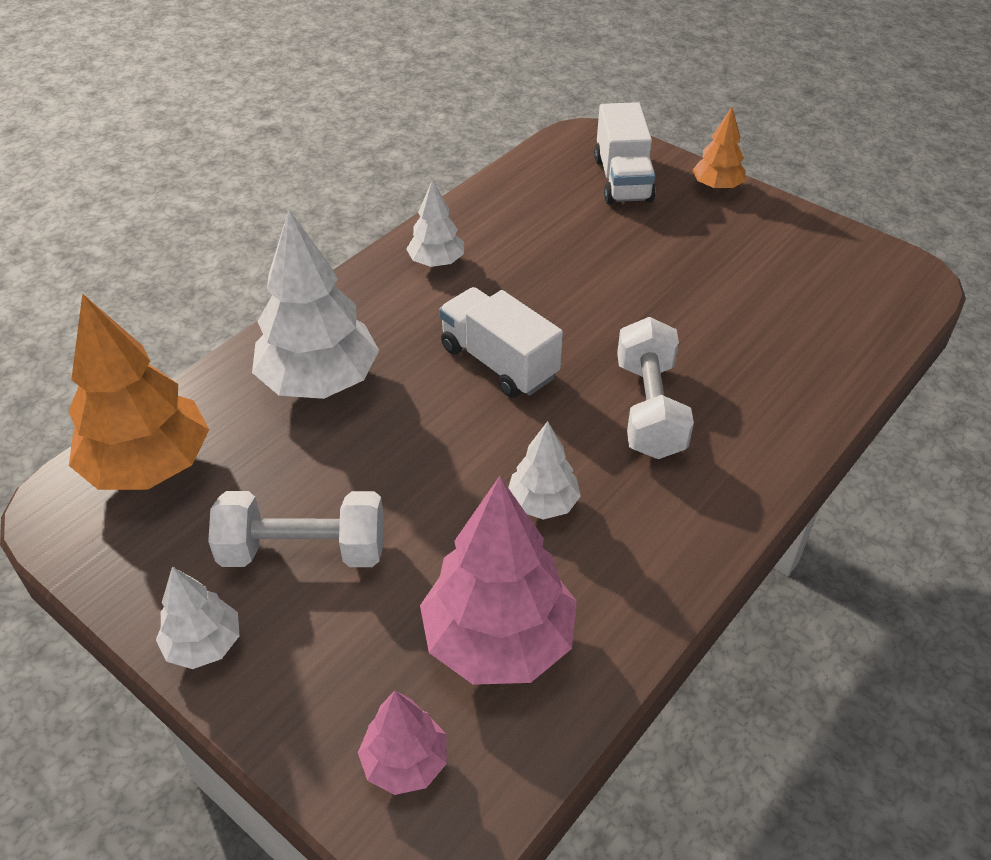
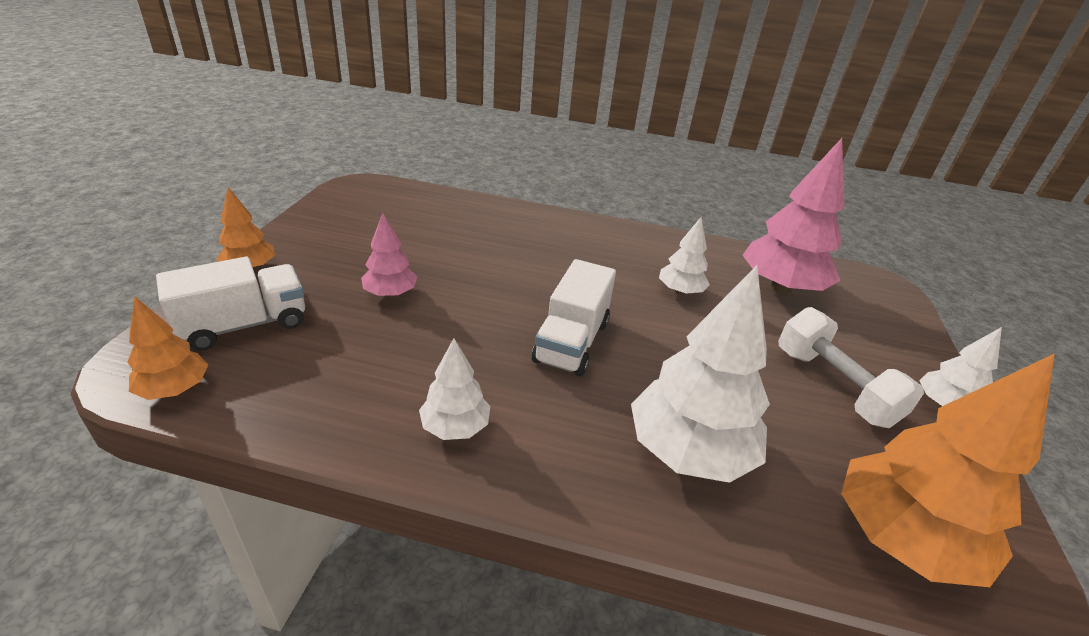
camera: 120 degrees left, 10 degrees down
pink tree [358,691,447,795] -> pink tree moved to [361,213,417,298]
white dumbbell [617,317,694,459] -> none
none -> orange tree [127,296,208,400]

